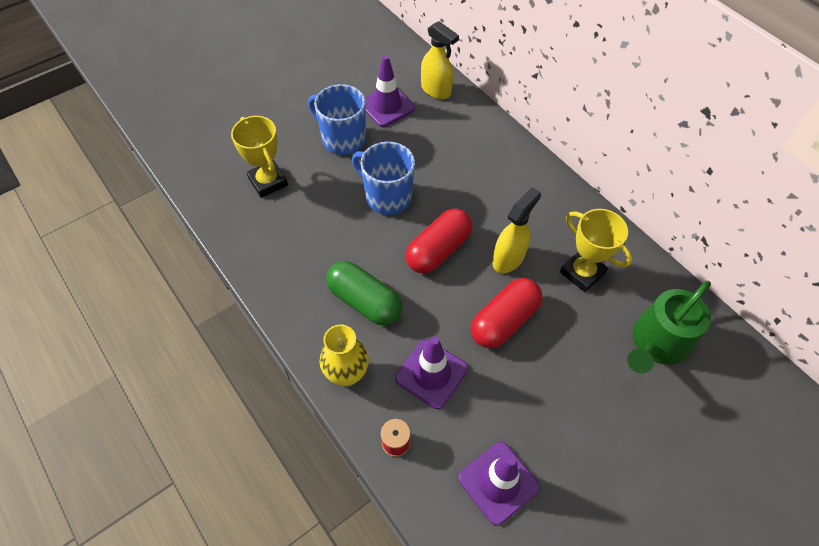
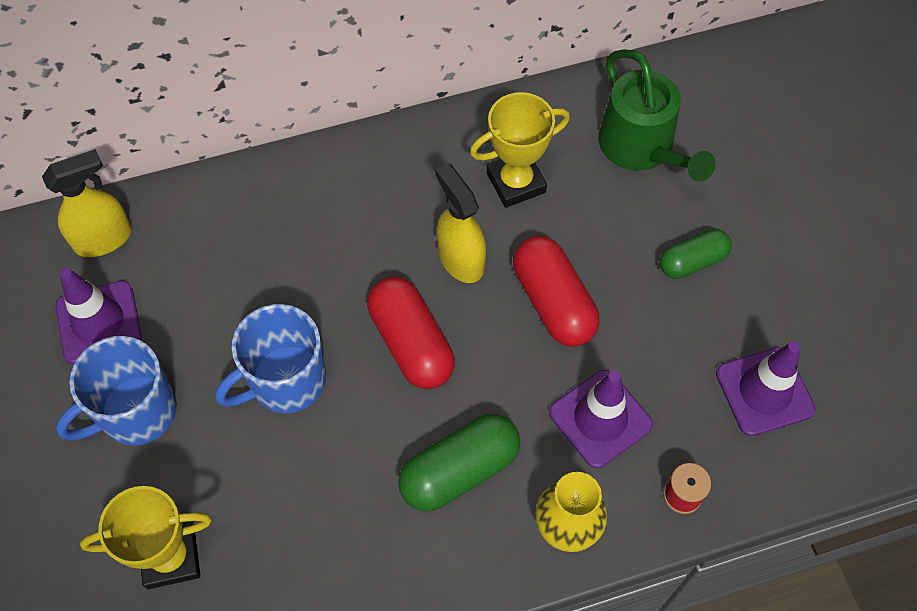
camera: 70 degrees left, 5 degrees up
none -> green capsule [660,229,732,279]

